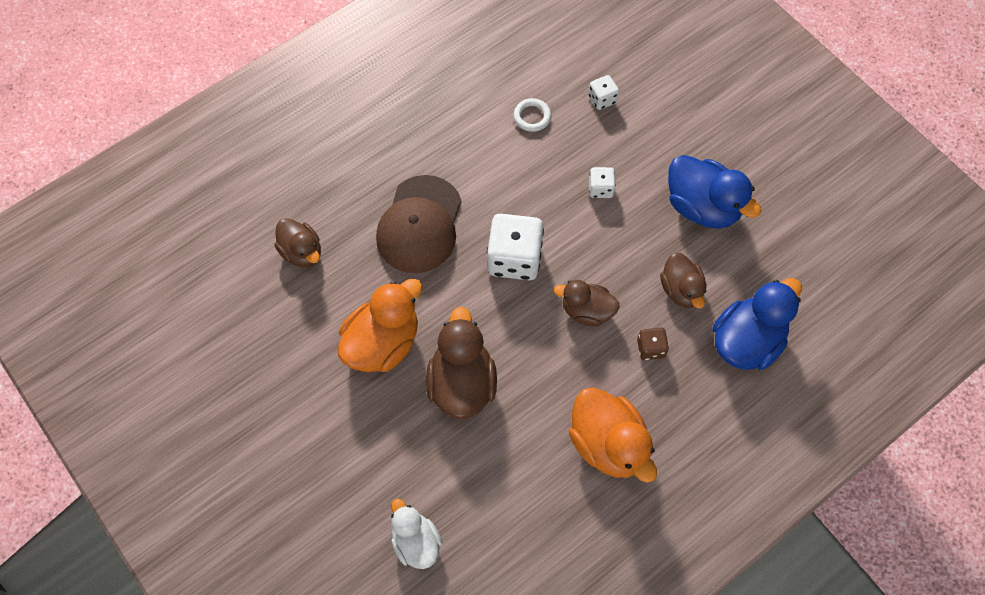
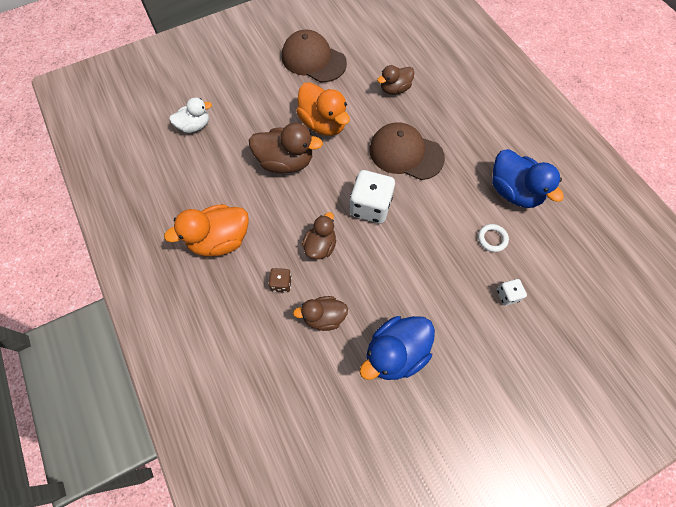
camera: 100 degrees right, 0 degrees up
white dice [589,167,616,198] -> none
blue duck [712,278,802,370] -> blue duck moved to [492,149,564,208]
none -> brown cap [282,30,347,82]

